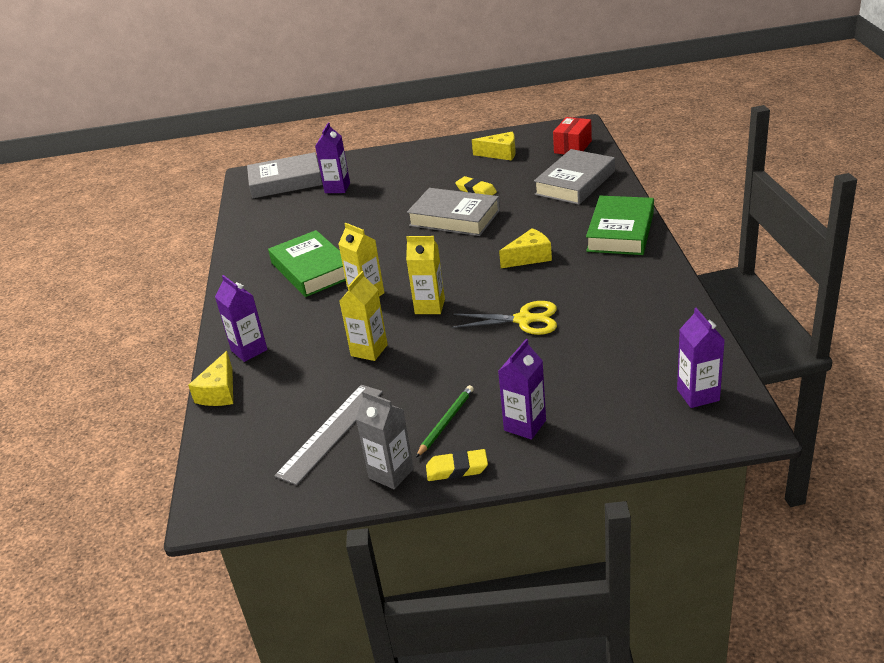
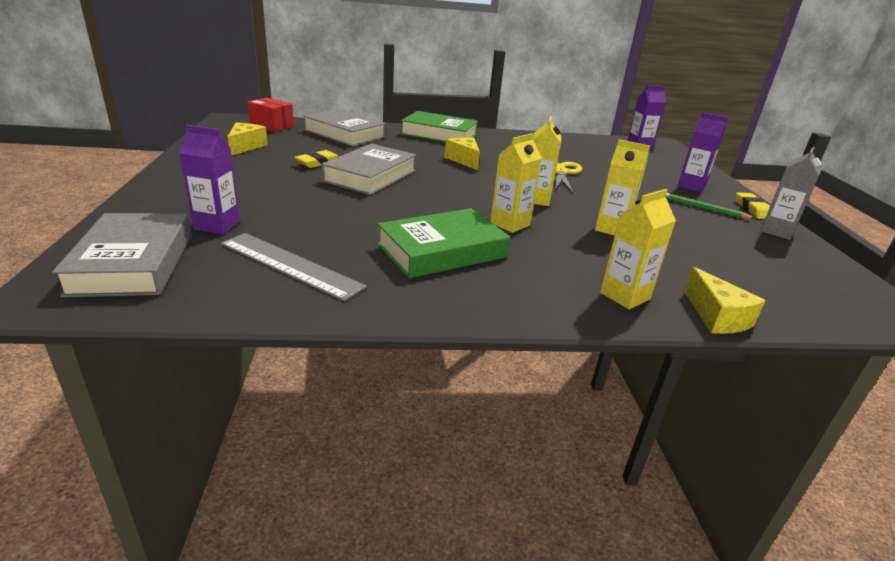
camera: 95 degrees left, 5 degrees down
yellow cheese [188,351,233,406] -> yellow cheese turned 60 degrees clockwise [684,267,766,334]
purple carton [215,275,268,362] -> yellow carton [600,189,676,309]
grey ruler [274,385,383,485] -> grey ruler moved to [221,233,367,301]

